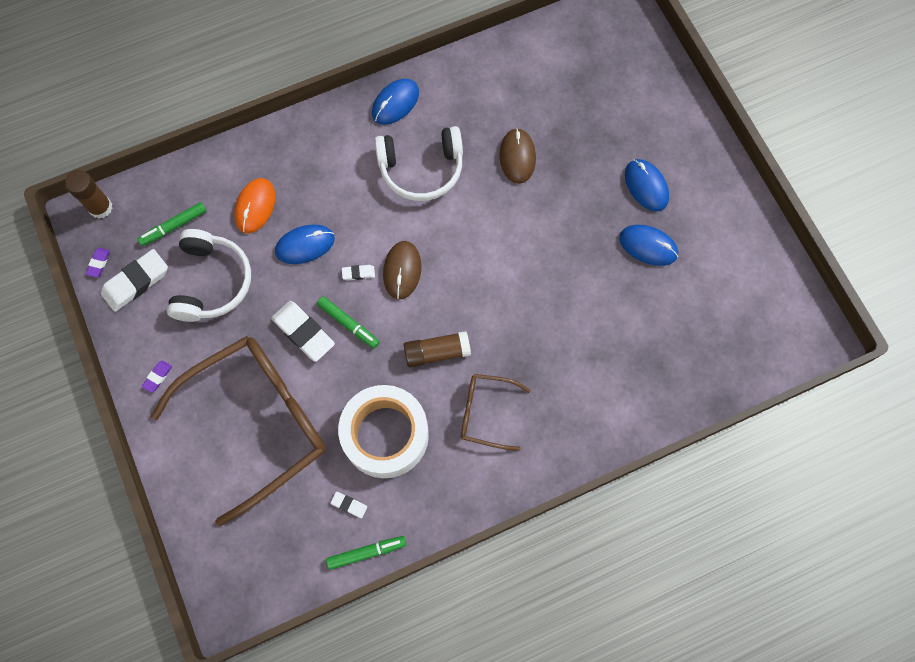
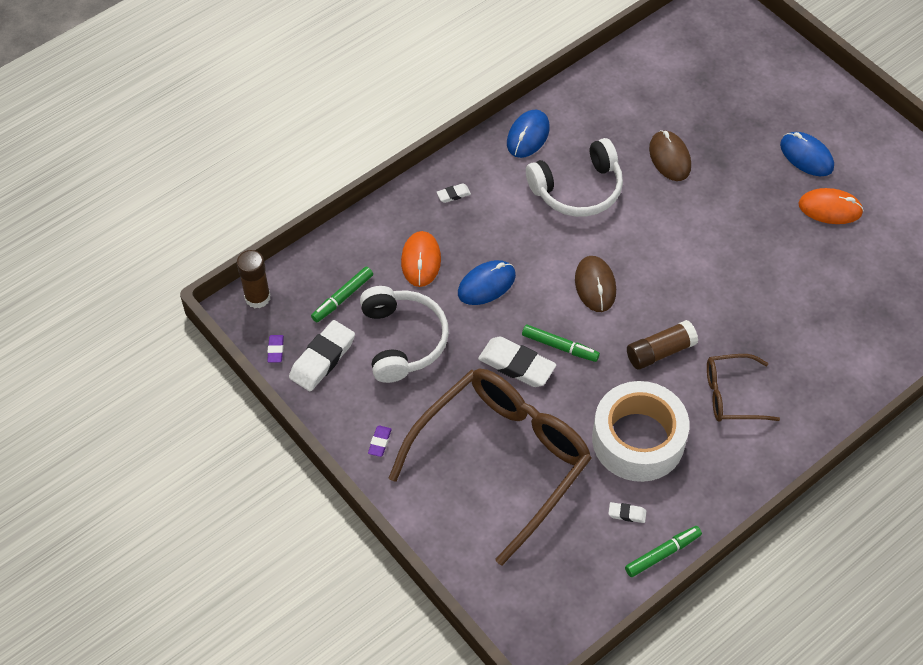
camera: 15 degrees left, 15 degrees down
white eraser [342,265,375,280] -> white eraser moved to [437,183,471,203]
blue mouse [619,225,678,266] -> orange mouse [798,188,864,224]

